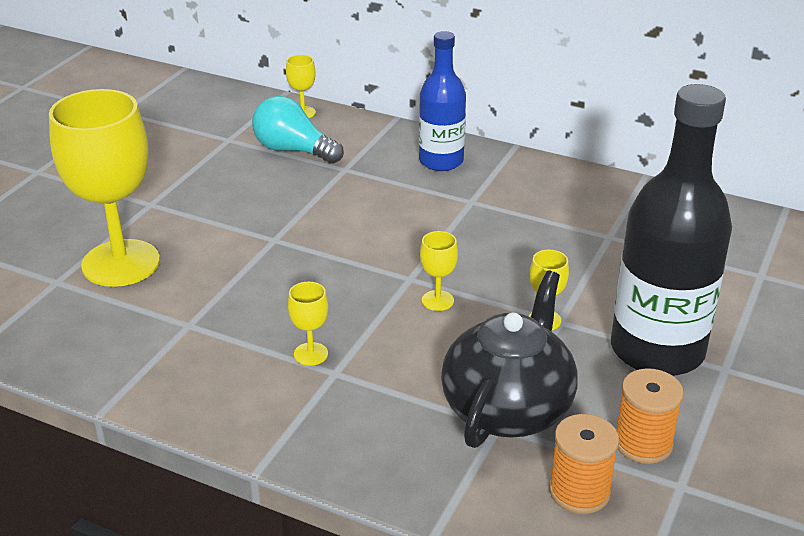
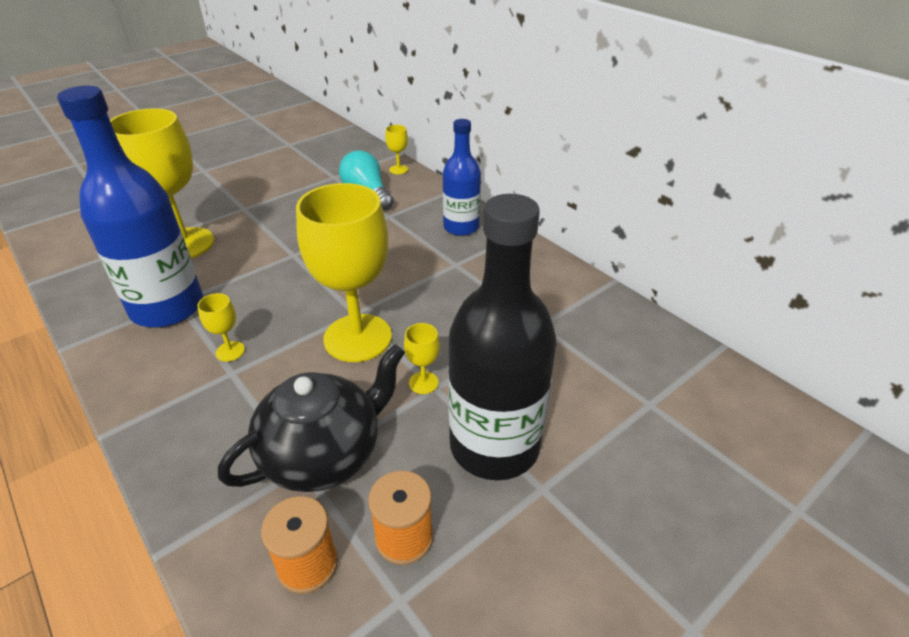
camera: 25 degrees right, 5 degrees up
yellow goblet [420,231,458,311] -> yellow goblet [296,183,392,362], size x2.48
none -> blue bottle [57,86,203,328]

